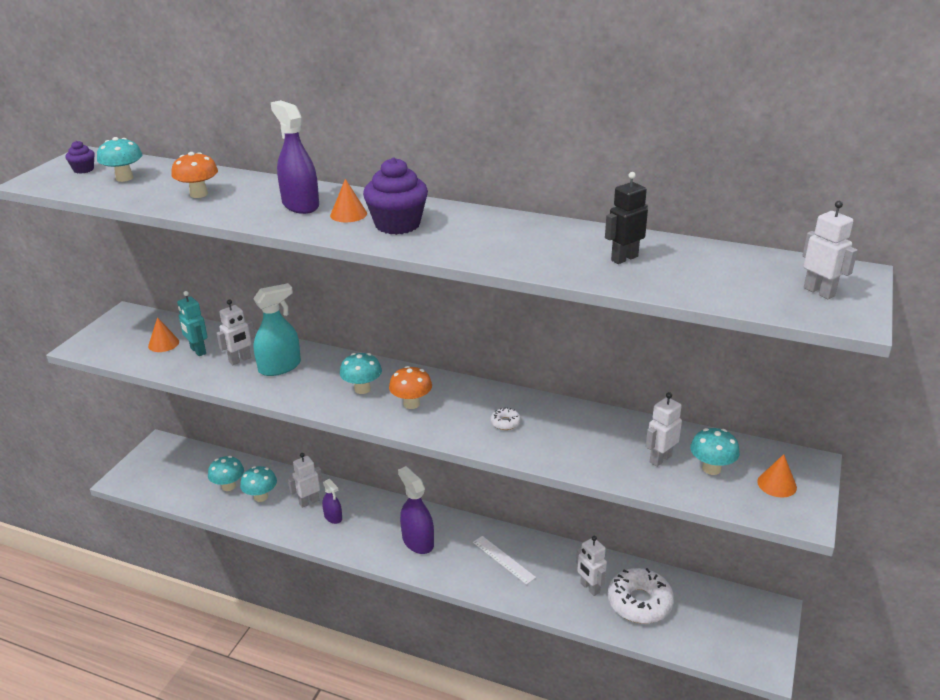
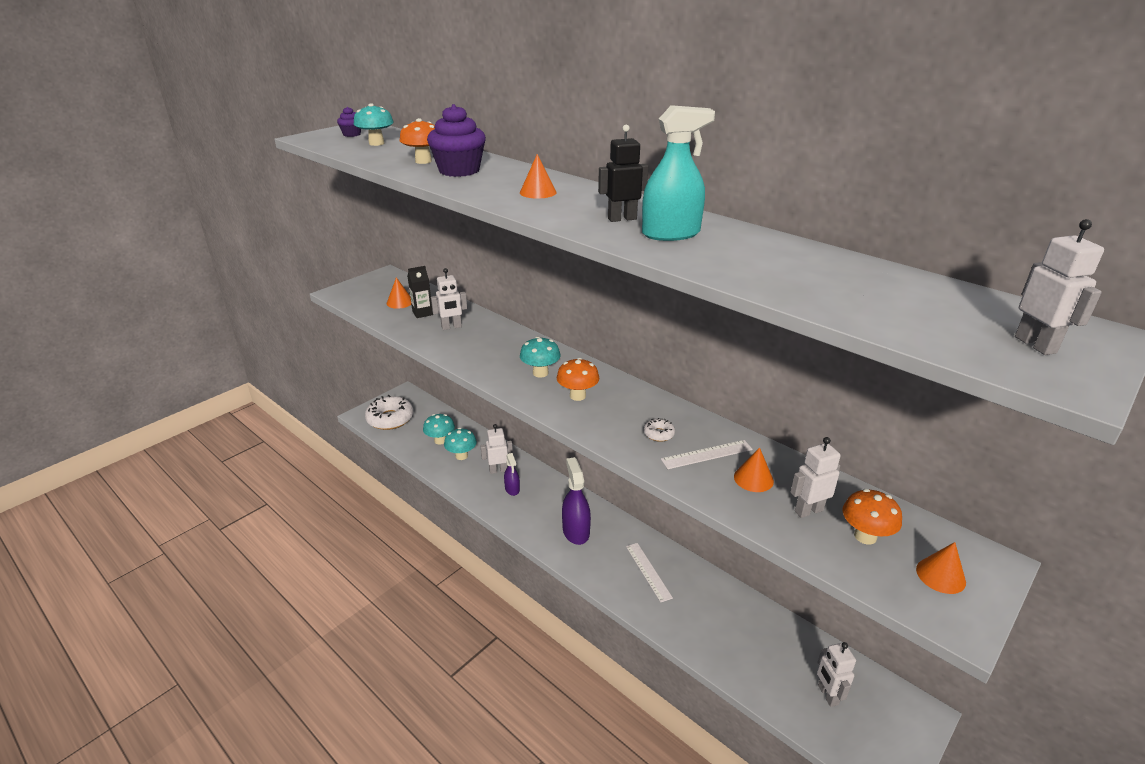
camera: 20 degrees right, 0 degrees up
turquoise robot [177,291,208,356] -> black carton [408,266,433,318]
turquoise spray bottle [253,283,301,376] -> turquoise spray bottle moved to [642,105,715,241]
purple spray bottle [271,100,319,214] -> none
purple cupcake [363,157,428,235] -> purple cupcake moved to [427,104,486,177]
white robot [576,536,607,596] -> white robot moved to [817,642,856,707]
black robot [605,172,648,264] -> black robot moved to [598,125,648,222]
white donut [608,568,674,624] -> white donut moved to [365,395,414,430]
turquoise mushroom [690,428,740,475] -> orange mushroom [842,489,902,545]
none -> white ruler [661,440,753,469]
none -> orange cone [734,447,774,492]

